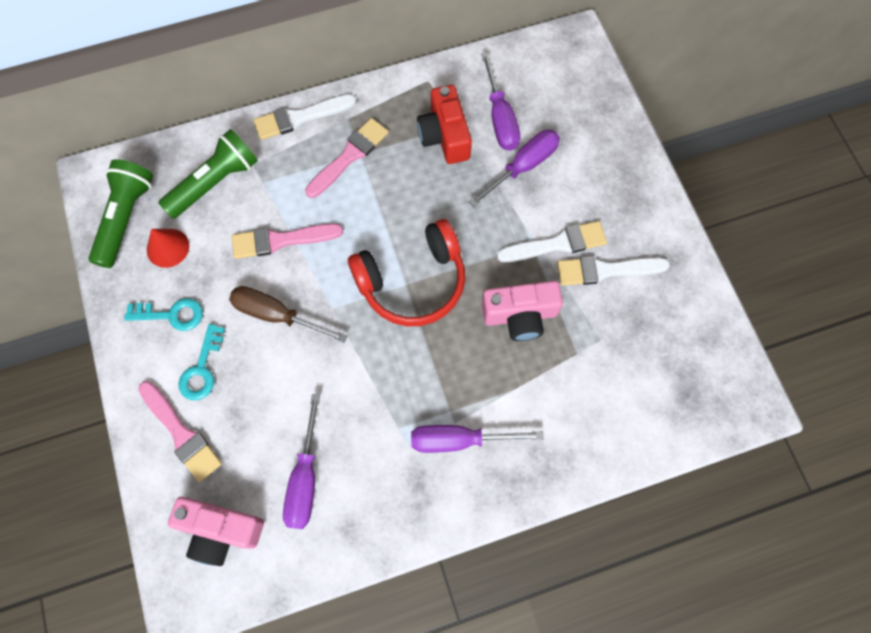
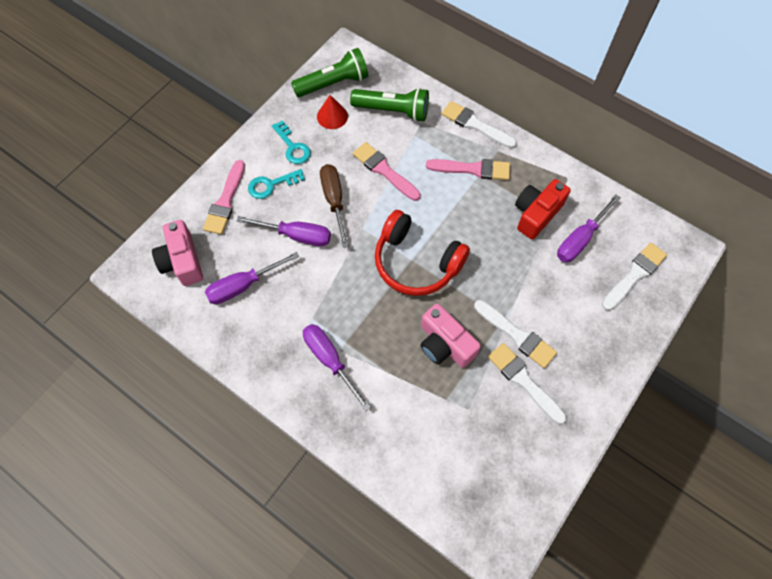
camera: 55 degrees right, 5 degrees down
purple screwdriver [469,130,560,207] -> purple screwdriver moved to [237,216,331,246]
none -> white brush [602,242,667,310]

